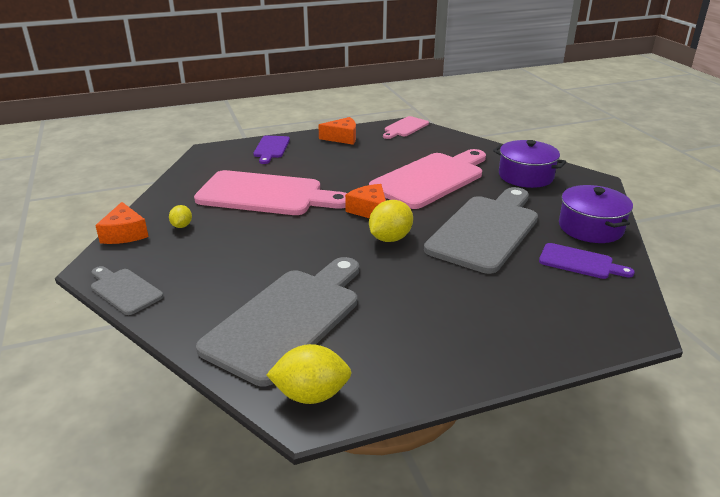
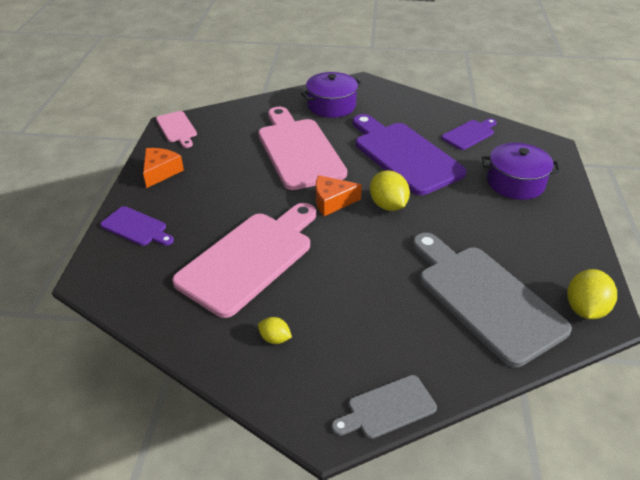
camera: 65 degrees left, 10 degrees up
orange cheese [95,202,149,244] -> none
grey cutting board [424,187,538,274] -> purple cutting board [353,114,467,195]
purple pot [559,185,633,243] -> purple pot moved to [482,143,561,200]

